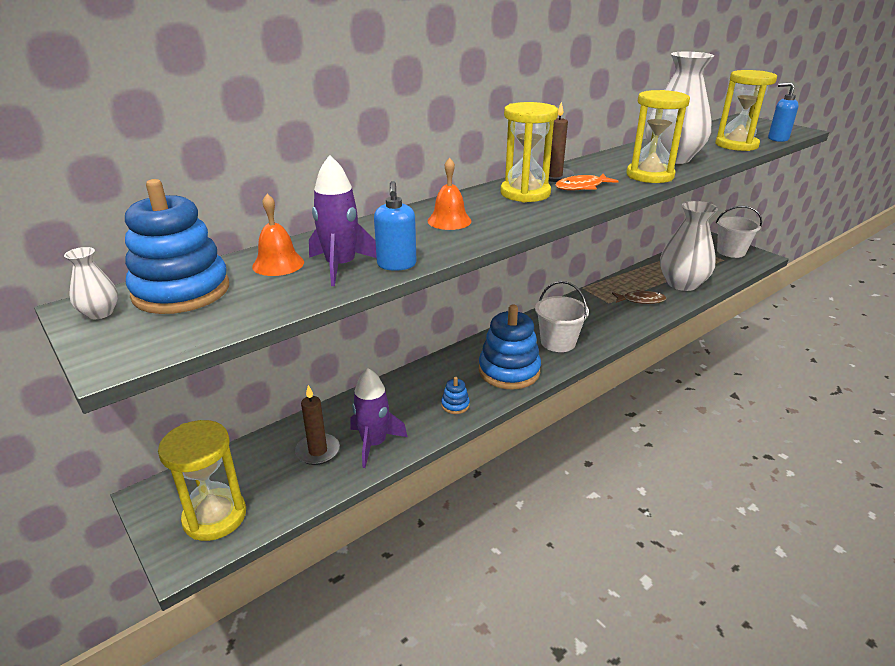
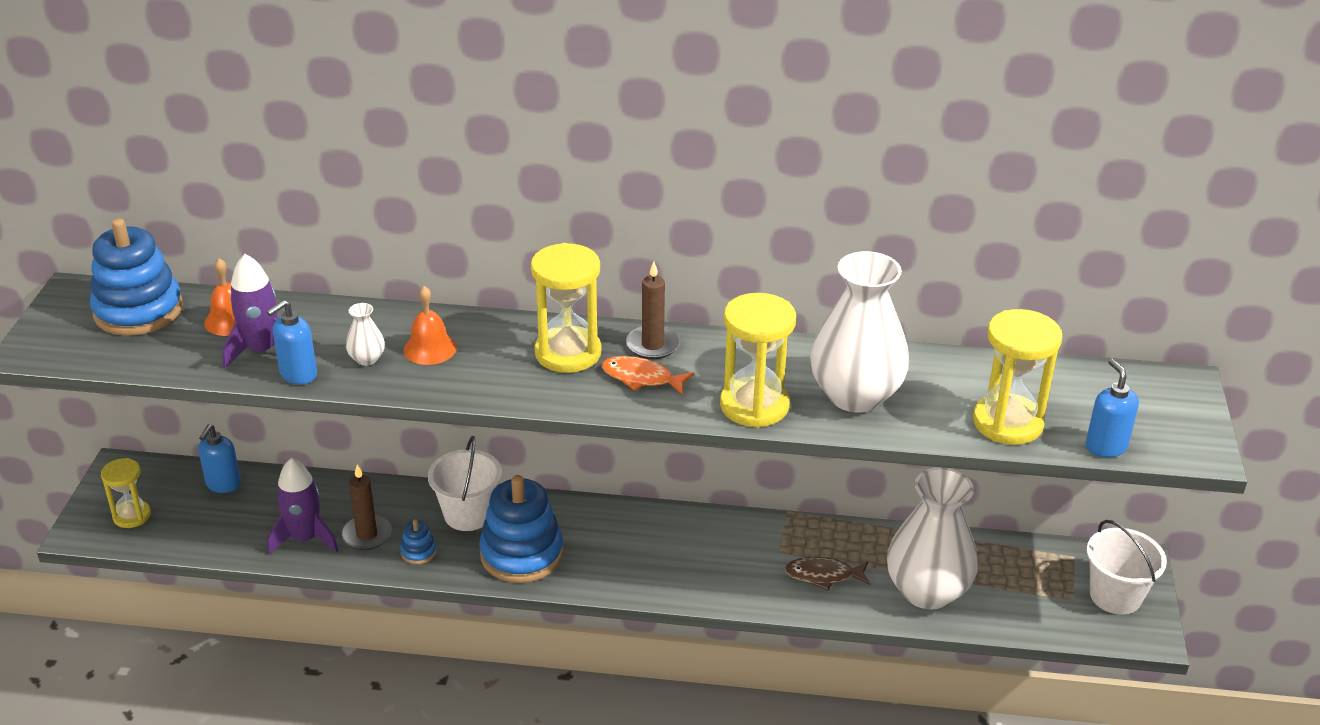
camera: 45 degrees right, 5 degrees up
white vase [64,247,118,319] -> white vase moved to [346,303,385,366]
yellow hourglass [158,420,246,541] -> yellow hourglass [101,458,151,528], size x0.61
brown candle [295,385,340,465] -> brown candle moved to [341,464,392,550]
white bucket [535,281,589,352] -> white bucket moved to [428,436,502,531]
brown fish [612,290,666,304] -> brown fish turned 135 degrees clockwise [785,557,871,591]
none -> blue soap dispenser [198,424,241,493]

